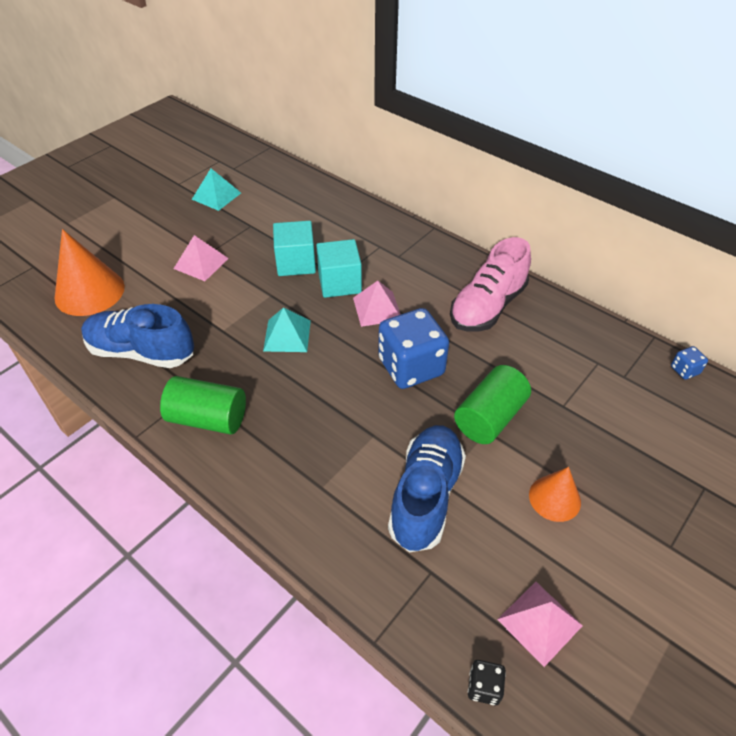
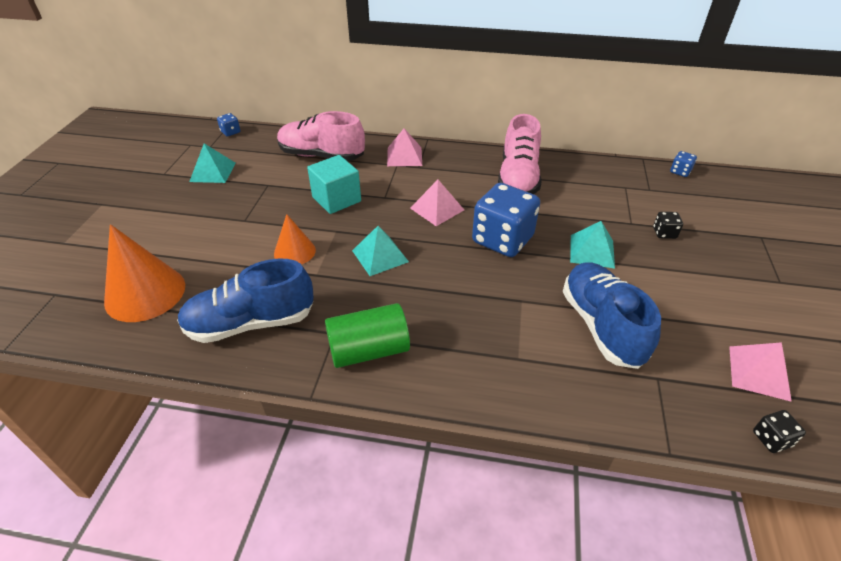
camera: 30 degrees left, 5 degrees down
pink pyramid [174,235,229,281] -> pink pyramid moved to [387,129,422,166]
turquoise cube [316,239,362,298] -> none
green cylinder [454,365,531,444] -> turquoise pyramid [570,221,615,268]
orange cone [529,467,581,522] -> orange cone moved to [274,214,316,264]
none -> blue dice [217,113,241,136]
none -> pink shoe [277,111,365,161]
none -> black dice [653,212,683,239]

